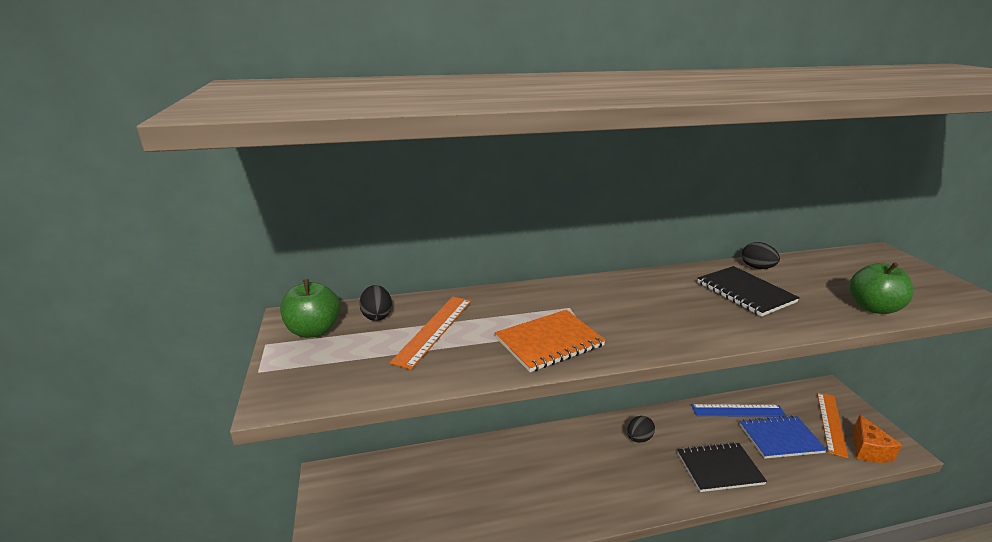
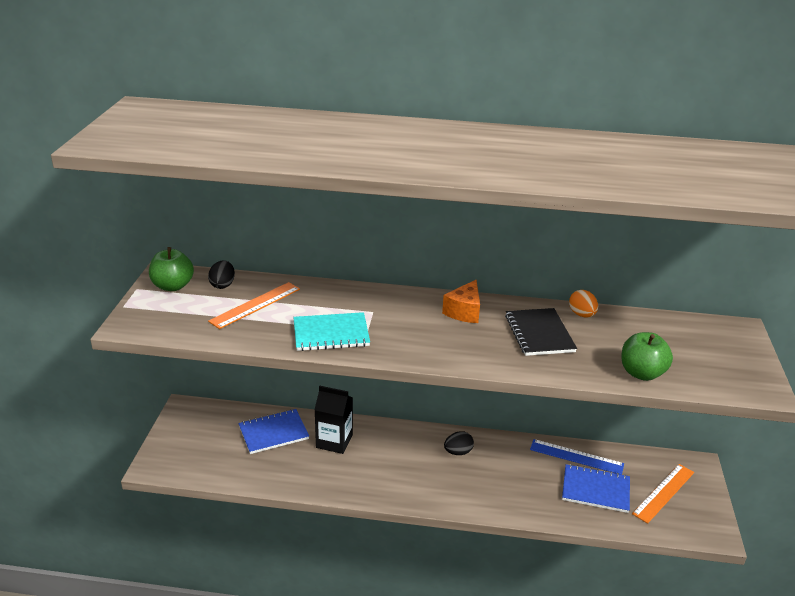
camera: 20 degrees right, 5 degrees up
orange notebook [495,310,606,372] -> turquoise notebook [293,312,370,351]
black notebook [677,442,767,492] -> none
black egg [742,242,780,269] -> orange egg [569,290,598,317]
orange cheese [853,415,902,463] -> orange cheese moved to [442,280,480,323]
none -> blue notebook [238,409,309,454]
none -> black carton [314,386,353,454]

